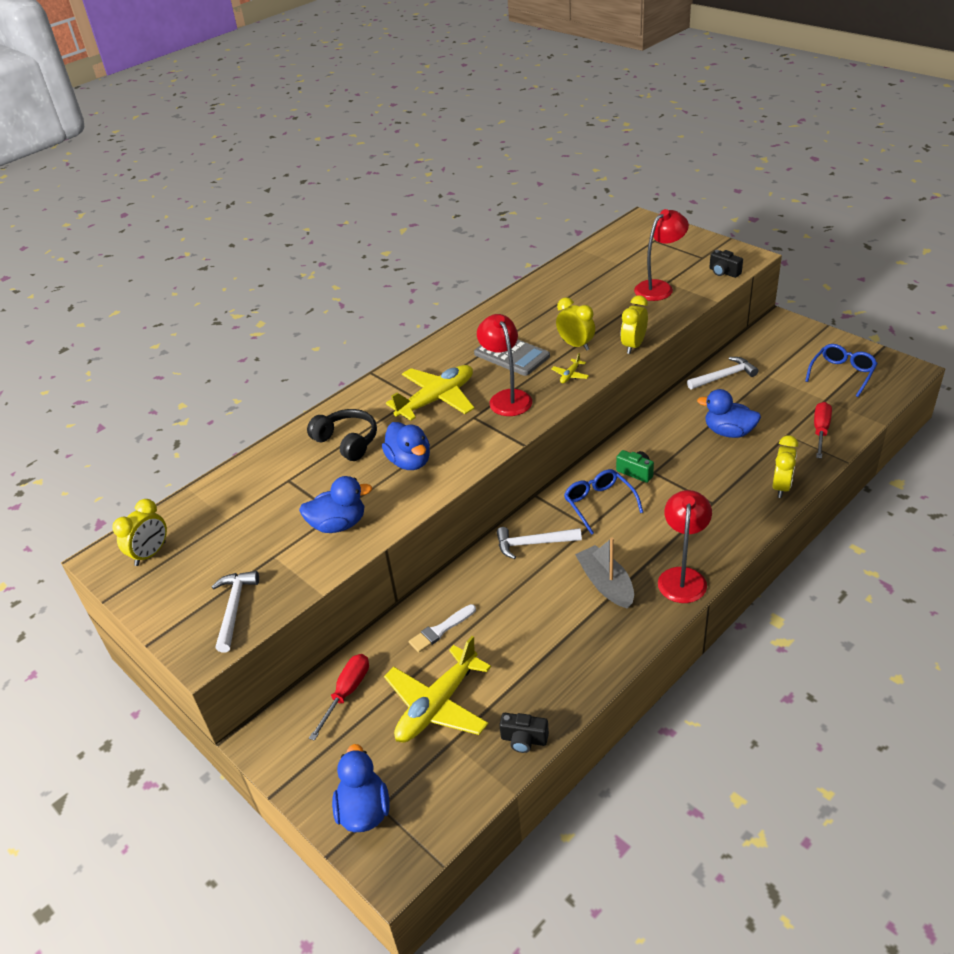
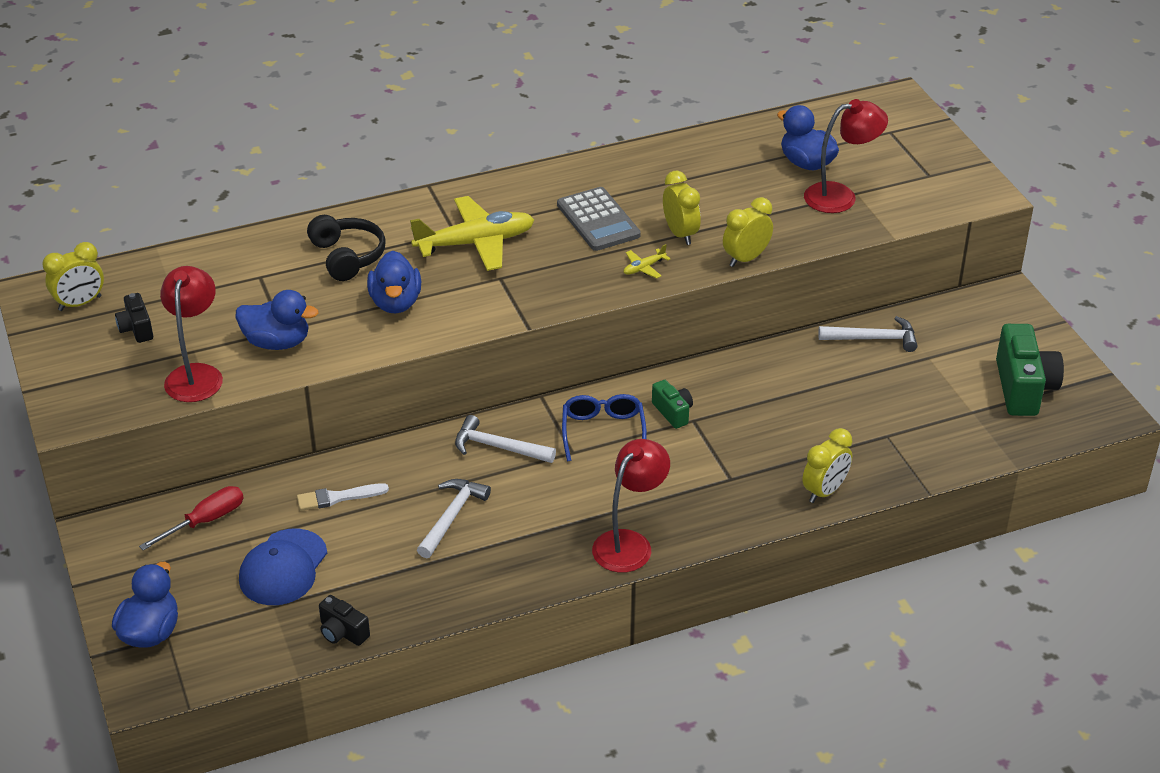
camera: 20 degrees right, 0 degrees up
white hammer [212,571,259,653] -> white hammer moved to [417,479,491,558]
yellow plane [384,636,491,743] -> blue cap [239,529,327,605]
red lamp [477,314,532,416] -> red lamp moved to [160,266,223,402]
grey boat [575,537,634,608] -> none
blue duck [697,389,761,438] -> blue duck moved to [777,105,839,170]
black camera [709,250,743,278] -> black camera moved to [115,293,153,343]
blue glasses [805,344,878,397] -> green camera [996,324,1064,416]
red screwdriver [814,402,832,459] -> none

